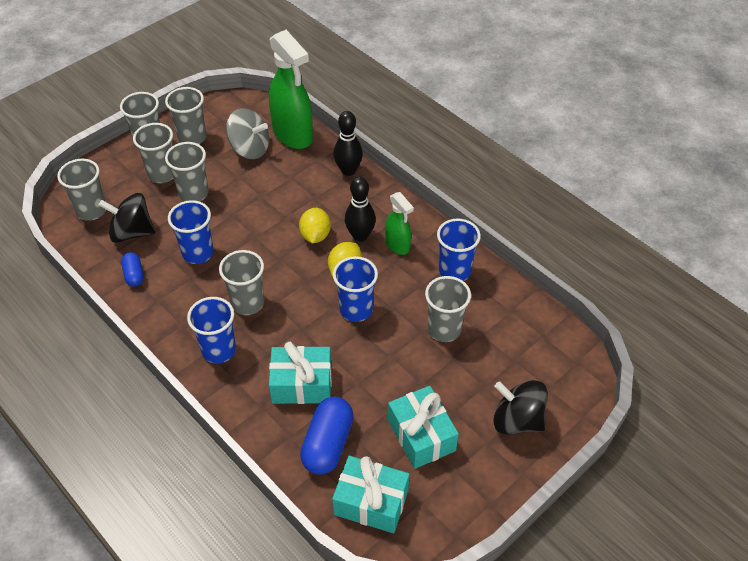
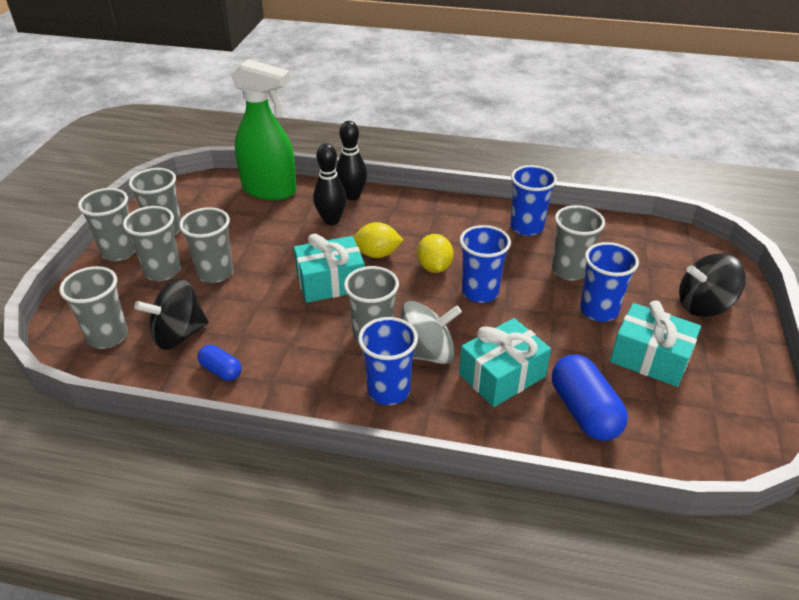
camera: 35 degrees left, 10 degrees down
blue cup [168,200,214,264] -> blue cup moved to [580,242,639,322]
grey spinning top [226,108,269,159] -> grey spinning top moved to [401,301,462,364]
yellow lemon [299,208,331,243] -> yellow lemon turned 60 degrees counterclockwise [353,222,404,258]
turquoise gift [332,456,410,533] -> turquoise gift moved to [294,234,365,303]
black bowling pin [345,177,376,242] -> black bowling pin moved to [313,143,347,225]
green spray bottle [385,192,414,255] -> none

